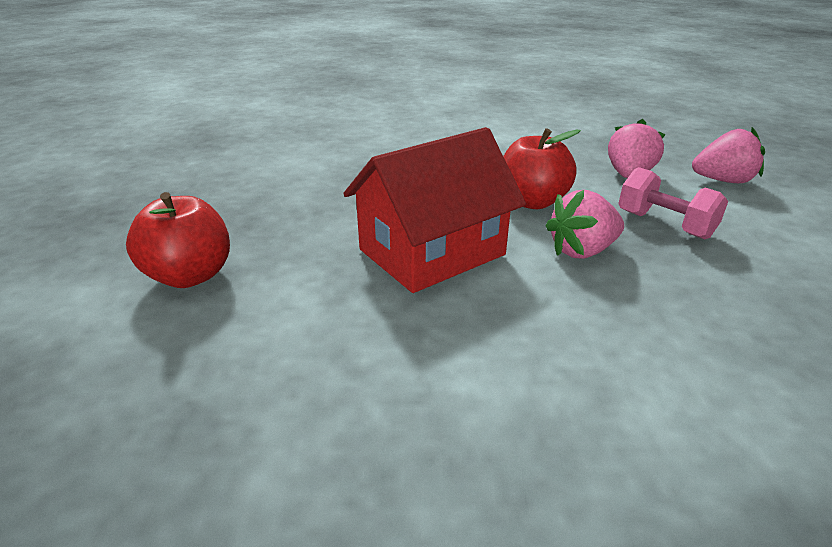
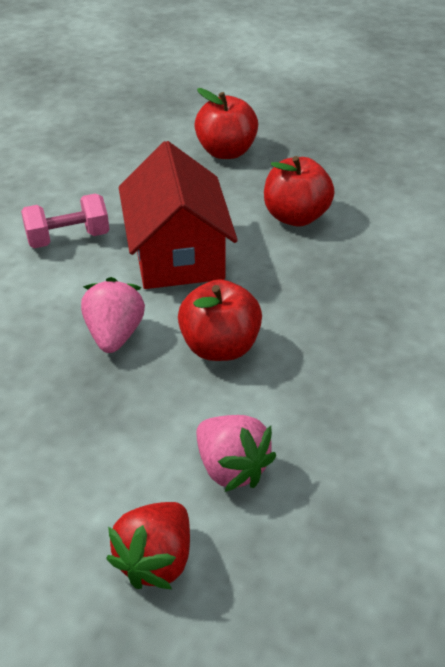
camera: 115 degrees right, 10 degrees up
pink dumbbell [618,167,728,239] -> pink dumbbell moved to [21,193,109,248]
pink strawberry [692,127,765,183] -> red strawberry [106,502,190,589]
none -> red apple [264,156,335,226]

